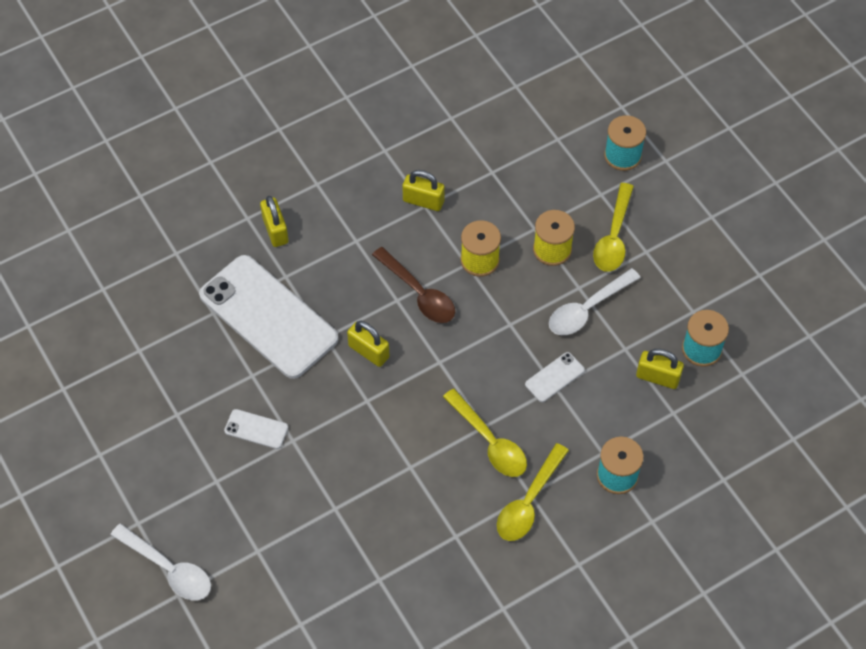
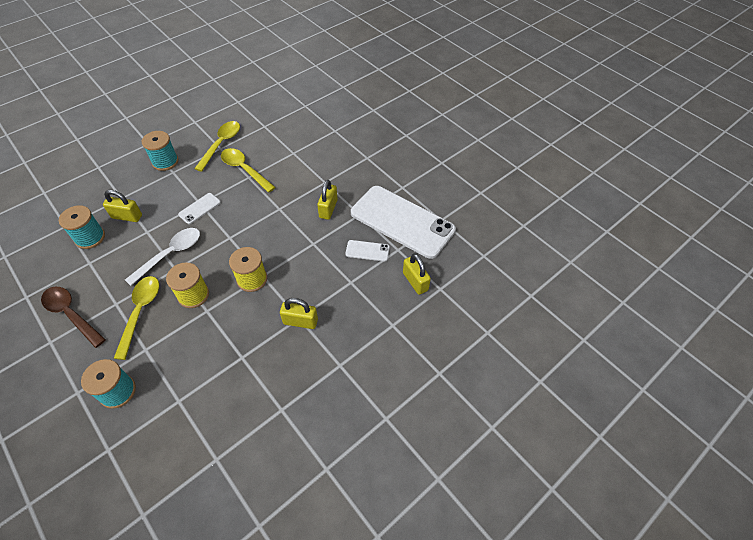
camera: 170 degrees right, 5 degrees down
white spoon [111,523,211,600] -> none
white phone [224,409,288,449] -> white phone moved to [345,240,390,262]
yellow padlock [347,321,390,367] -> yellow padlock turned 75 degrees clockwise [317,180,338,220]
brown spoon [372,247,455,323] -> brown spoon moved to [41,287,106,348]

